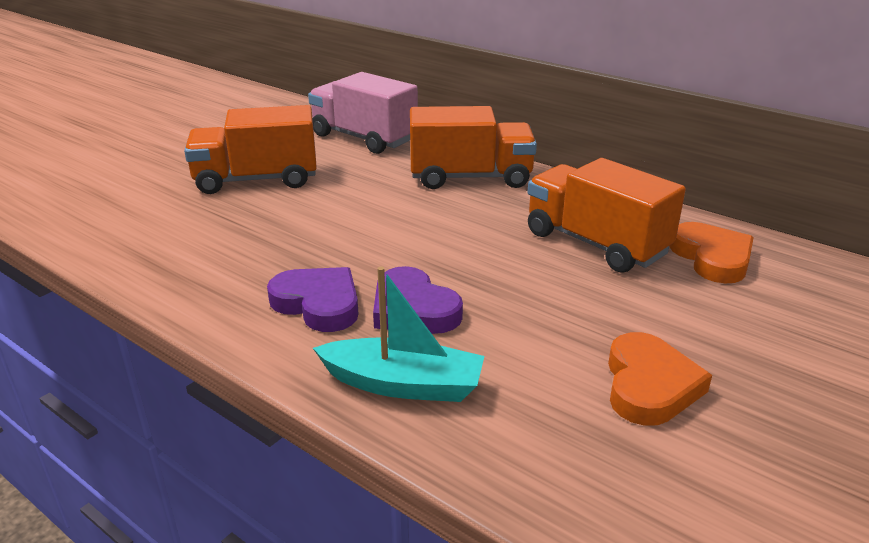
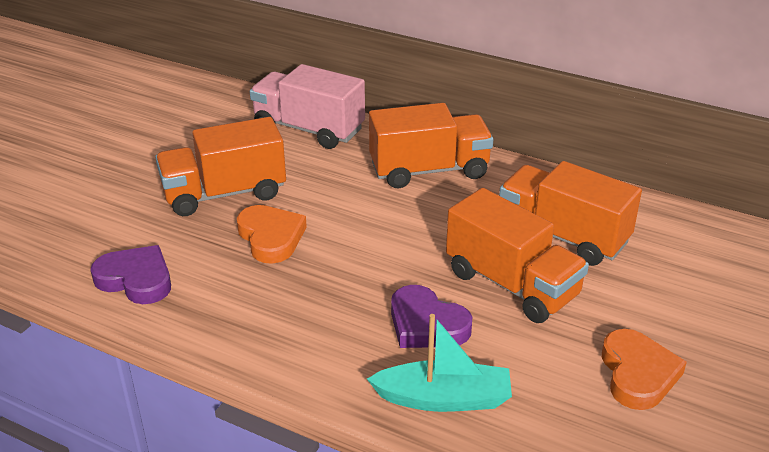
camera: 10 degrees left, 5 degrees up
purple heart [267,267,359,332] -> purple heart moved to [91,245,171,304]
orange heart [669,222,754,284] -> orange heart moved to [237,205,307,264]
none -> orange truck [446,188,589,323]

